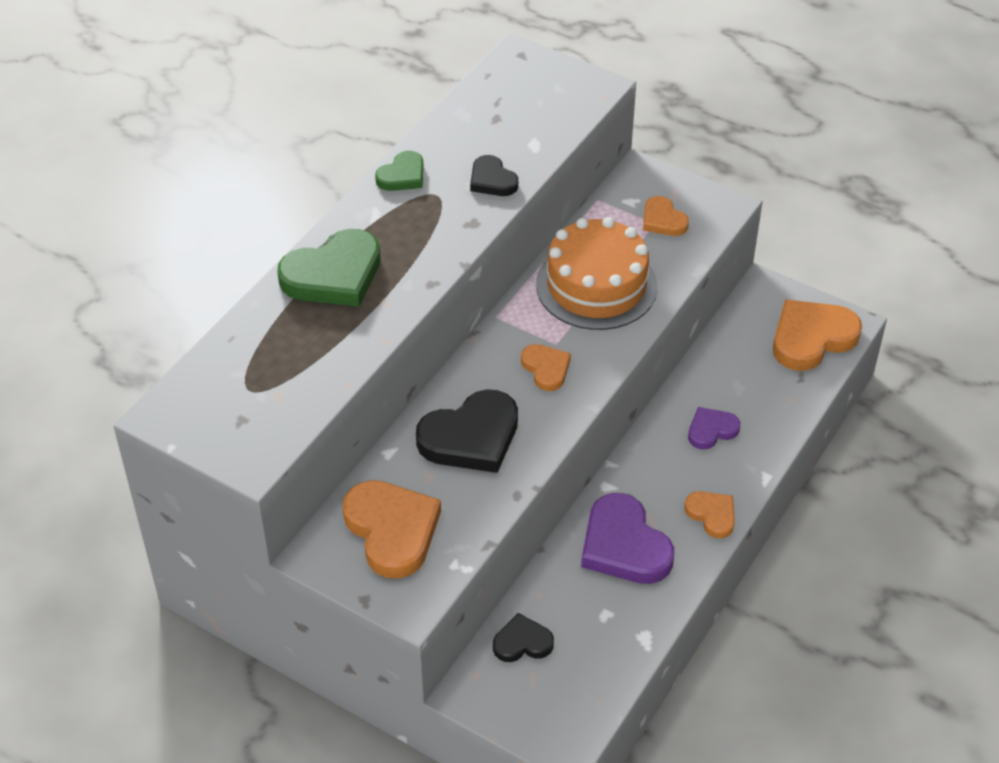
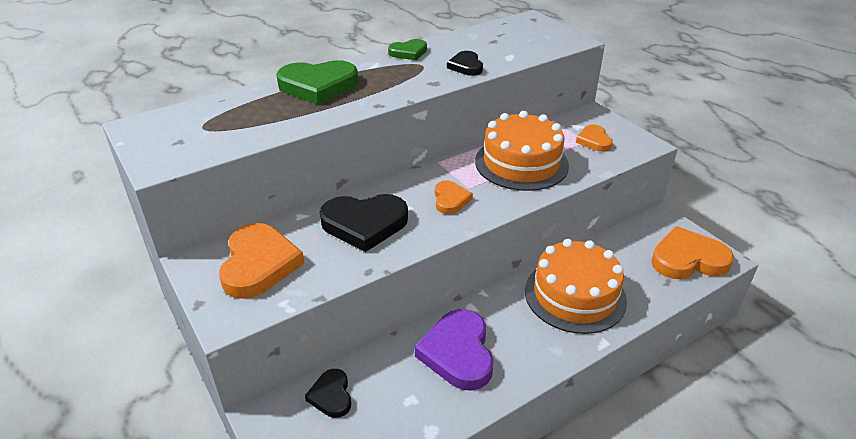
camera: 25 degrees right, 10 degrees down
black heart [493,613,554,662] -> black heart turned 120 degrees counterclockwise [305,369,351,418]
orange heart [684,491,735,538] -> none
purple heart [688,407,740,450] -> orange cake [525,239,627,334]

